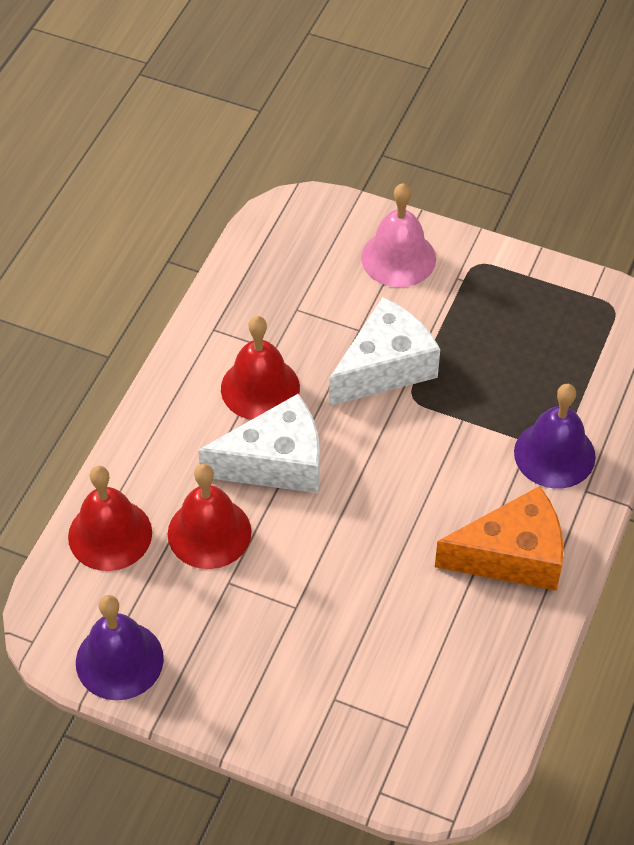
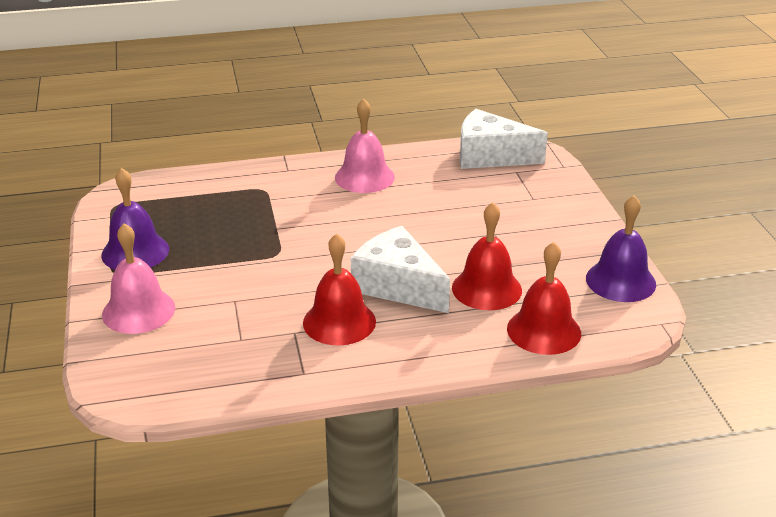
camera: 125 degrees left, 20 degrees down
white cheese [329,297,440,406] -> white cheese moved to [460,109,548,169]
orange cheese [435,486,564,591] -> pink bell [335,98,395,193]
purple bell [514,384,596,488] -> purple bell moved to [101,168,169,270]

